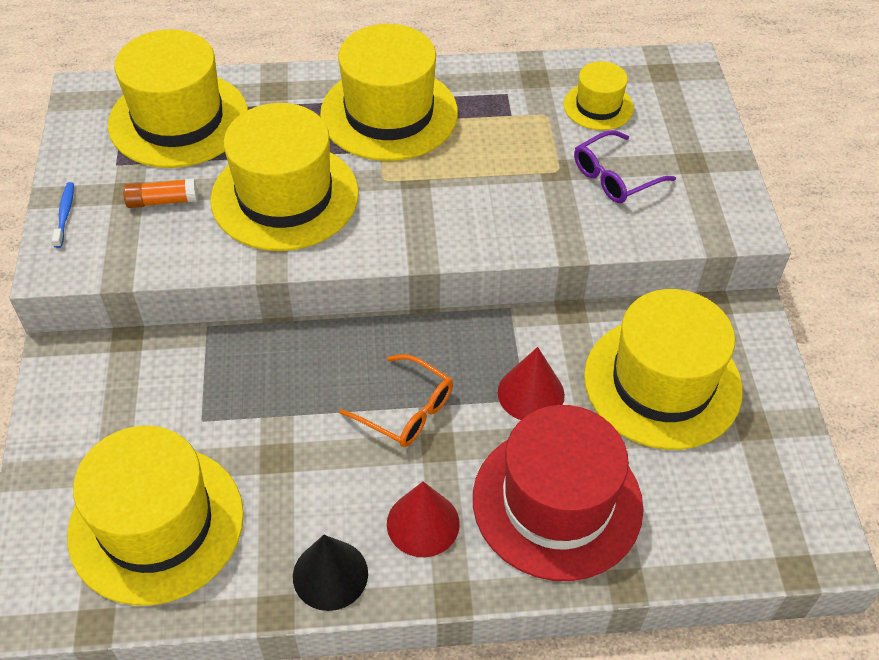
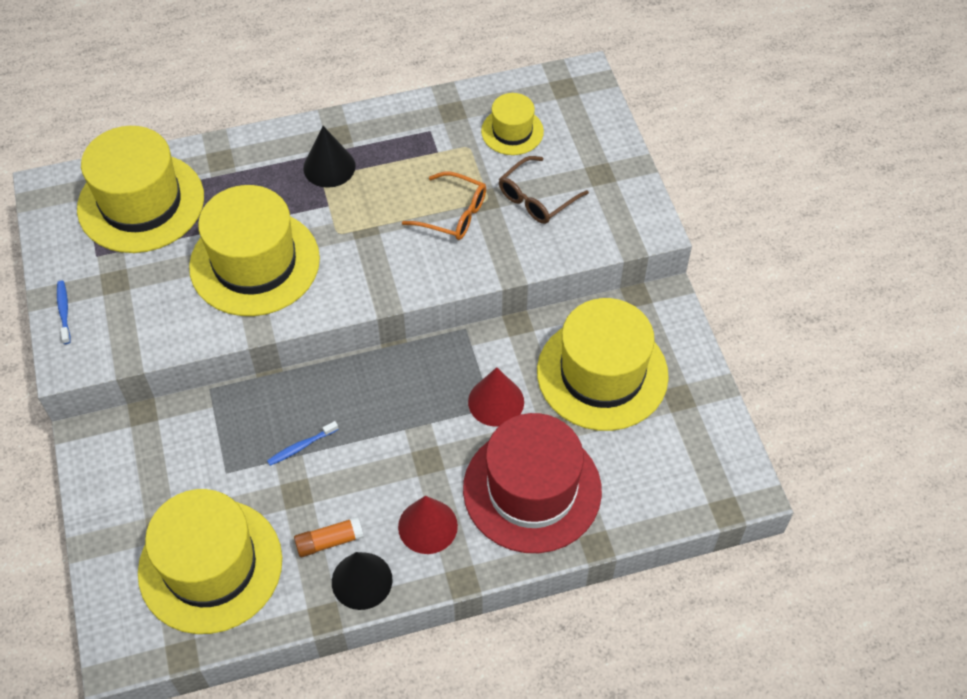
camera: 10 degrees left, 5 degrees up
orange glue stick [123,178,198,208] -> orange glue stick moved to [294,517,364,557]
yellow hat [320,24,458,161] -> black cone [303,126,356,188]
orange glasses [339,354,453,447] -> orange glasses moved to [402,172,486,240]
purple glasses [574,130,676,203] -> brown glasses [499,156,589,224]
none -> blue toothbrush [267,421,339,466]

